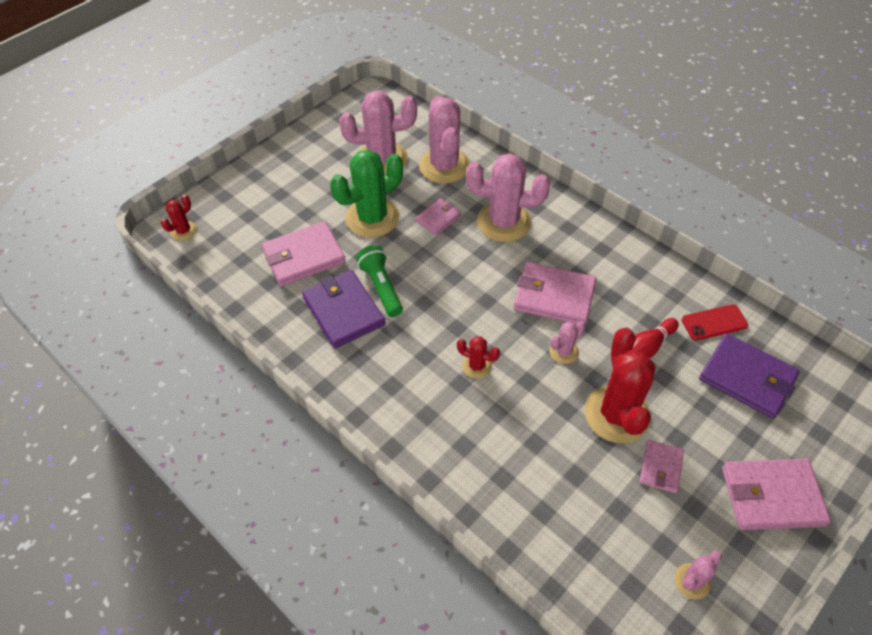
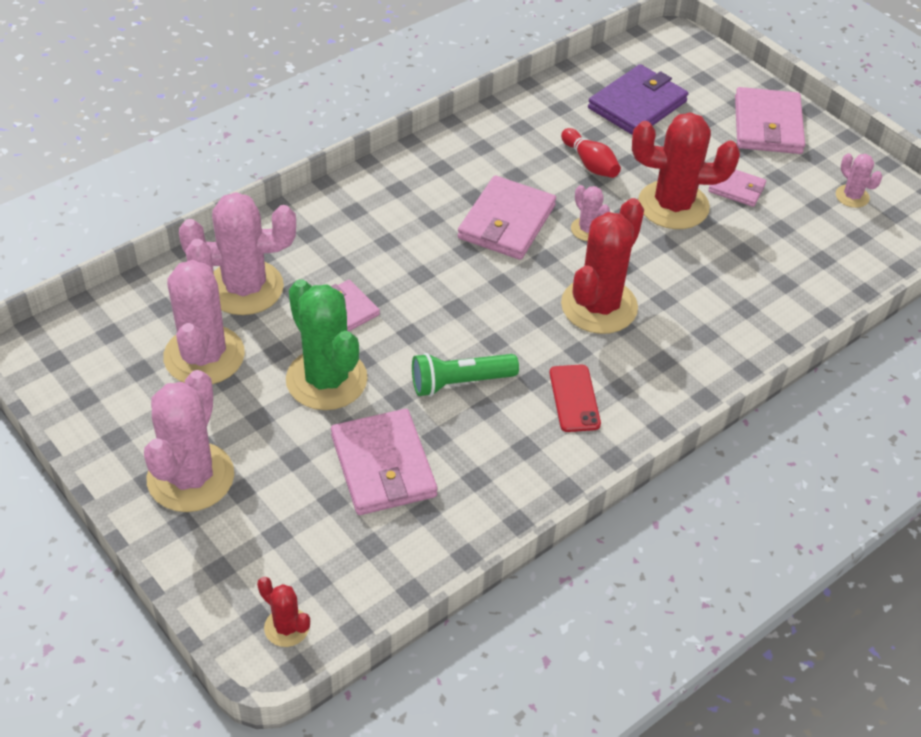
camera: 85 degrees left, 5 degrees down
purple wallet [302,270,385,348] -> none
red cactus [457,336,500,379] -> red cactus [561,198,644,334], size x2.09
pink cactus [466,154,550,242] -> pink cactus moved to [144,370,234,512]
red phone [682,304,748,341] -> red phone moved to [549,364,601,432]

